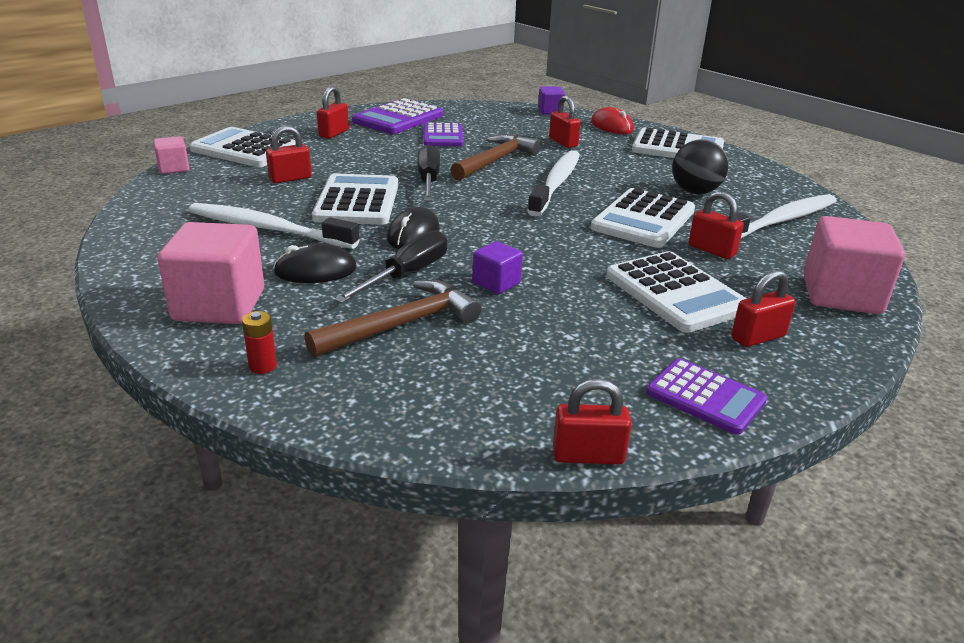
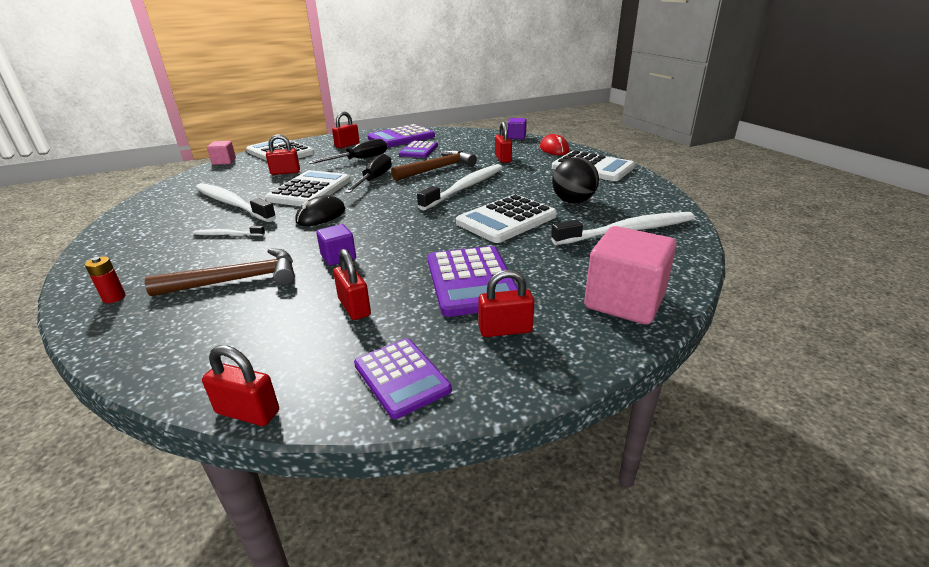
camera: 20 degrees right, 0 degrees up
pink cube [158,222,264,324] -> none
black mouse [273,243,357,283] -> white toothbrush [193,226,265,236]
black screwdriver [334,230,447,303] -> black screwdriver moved to [308,139,387,164]
white calculator [606,251,747,333] -> purple calculator [428,246,518,317]
red padlock [689,191,744,259] -> red padlock moved to [333,249,371,320]

